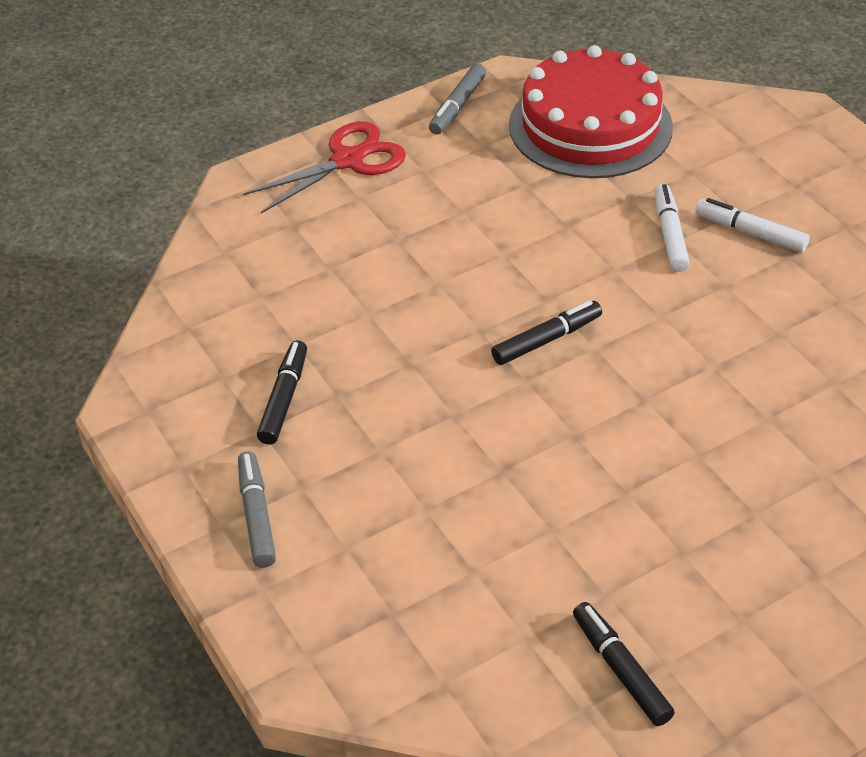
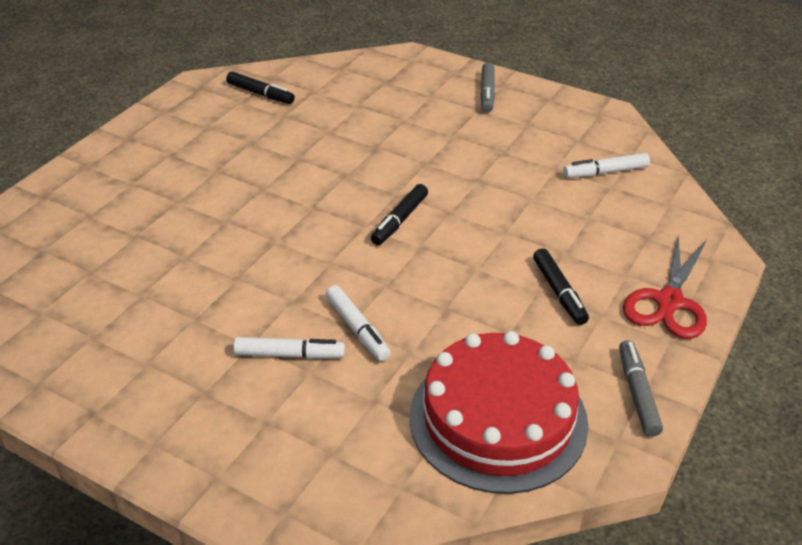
camera: 150 degrees right, 5 degrees down
grey marker [238,451,276,568] -> grey marker turned 45 degrees clockwise [480,63,495,113]
black marker [257,340,307,445] -> black marker moved to [533,248,589,325]
none -> white marker [564,153,650,178]

